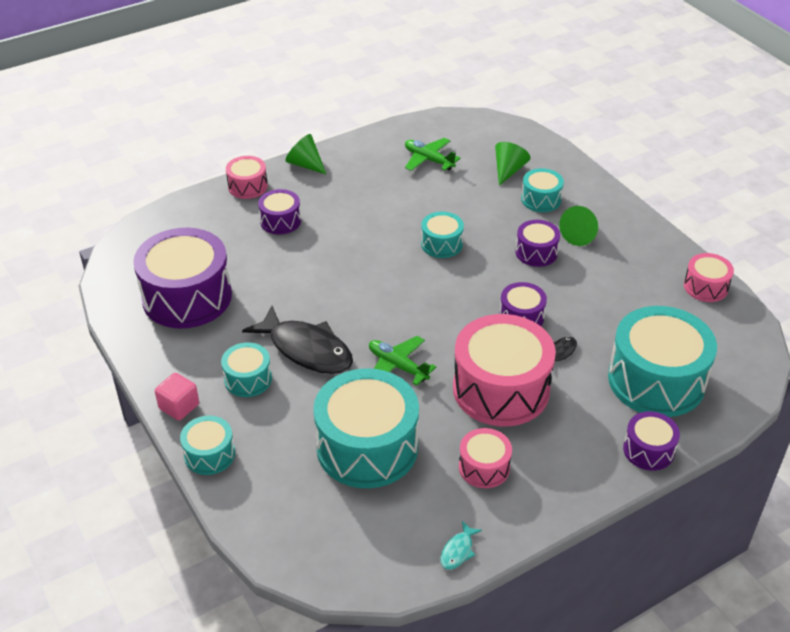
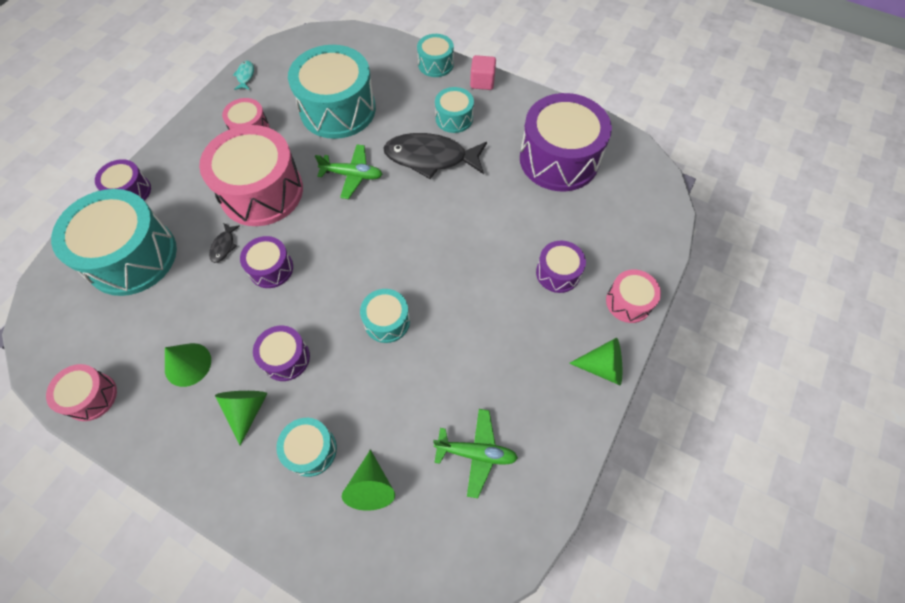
camera: 150 degrees right, 20 degrees up
none -> green cone [165,343,211,387]

